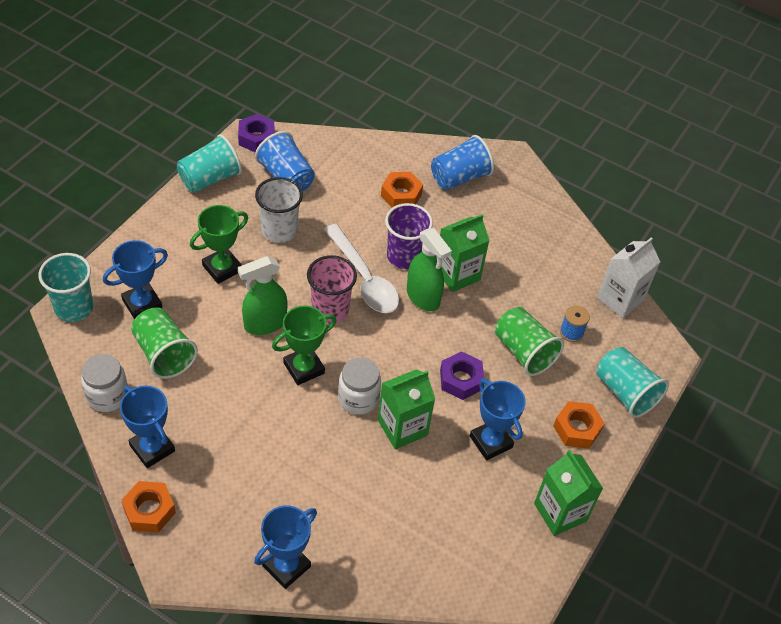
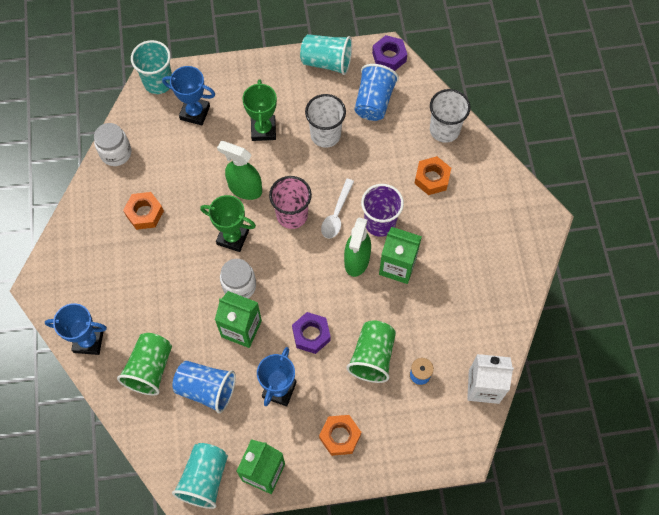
camera: 55 degrees right, 15 degrees up
blue trophy [120,386,175,468] -> none
orange nut [121,481,176,532] -> orange nut moved to [123,192,164,230]
green cup [131,307,198,379] -> green cup moved to [117,333,172,396]
green trophy [190,205,248,284] -> green trophy turned 75 degrees clockwise [242,79,277,141]
white spoon [324,224,399,313] -> white spoon [321,179,354,239], size x0.63
blue cup [431,135,494,190] -> blue cup moved to [172,361,236,413]
turquoise cup [596,347,669,418] -> turquoise cup moved to [172,443,228,509]
none -> white cup [430,89,471,143]

